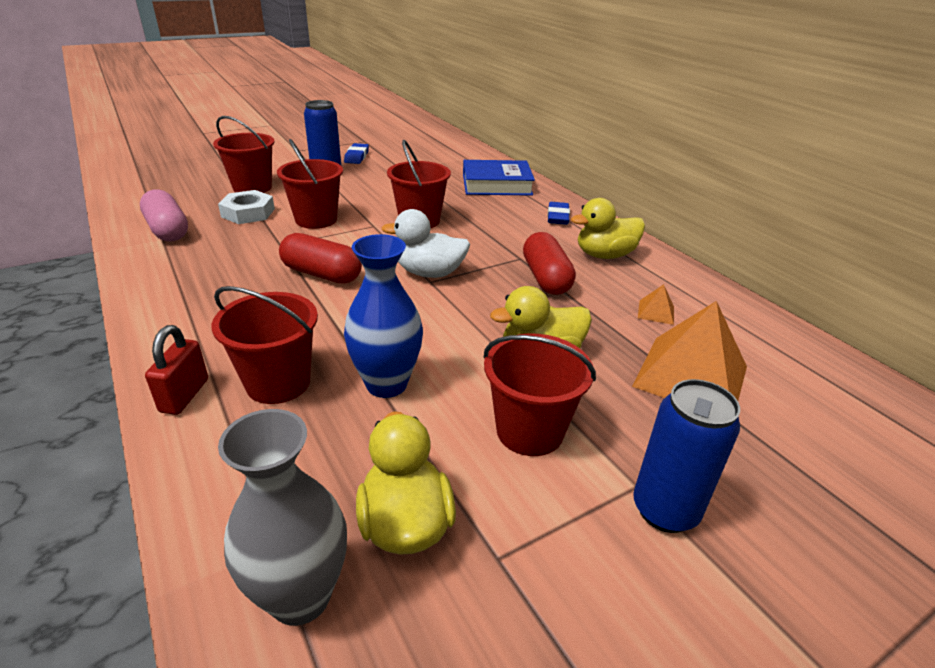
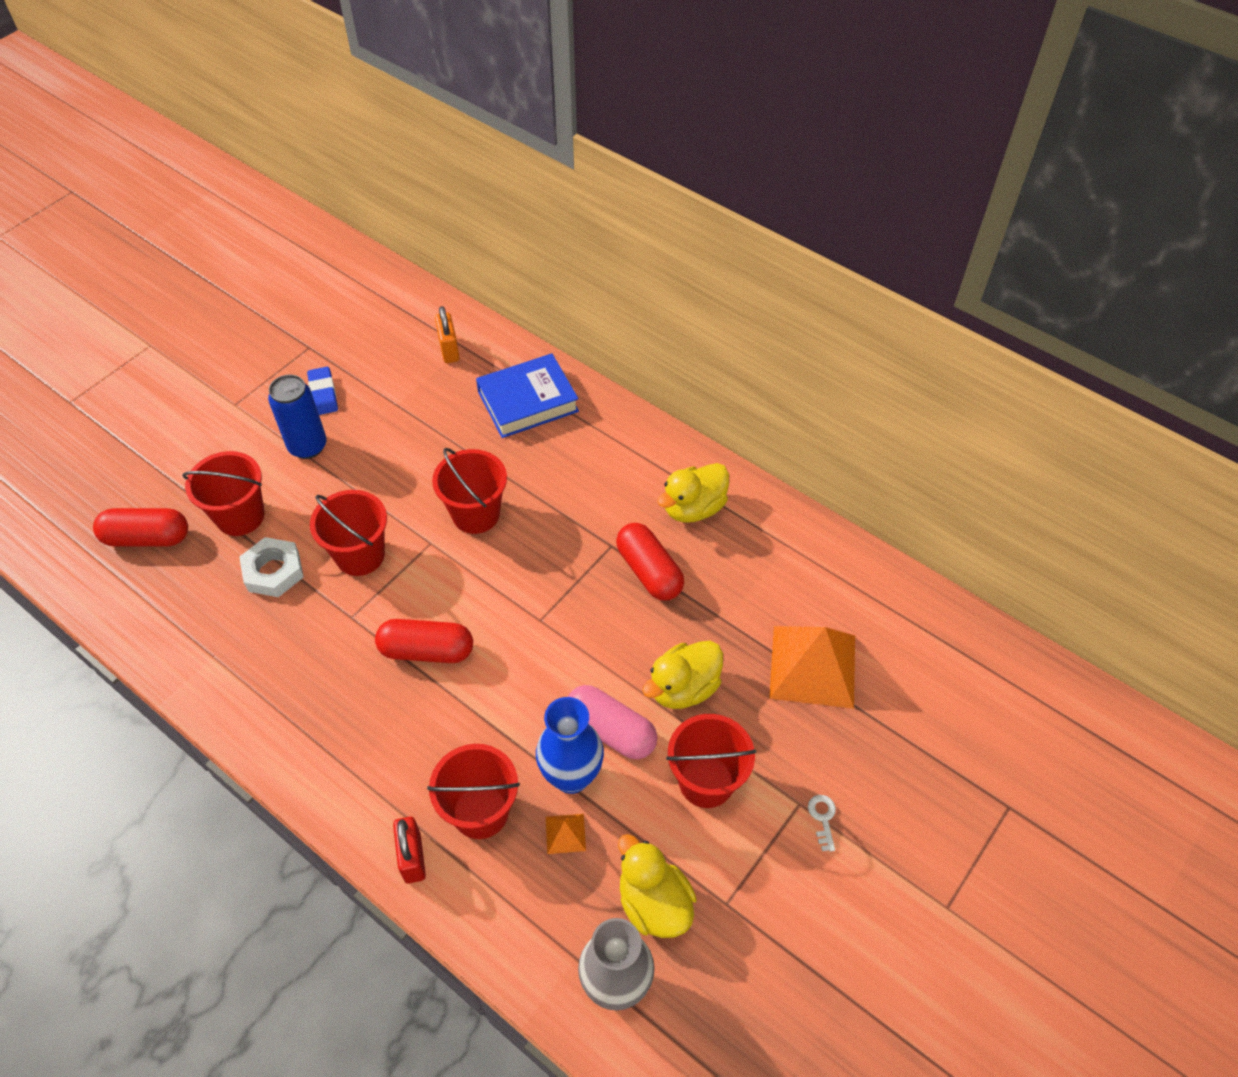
camera: 20 degrees left, 20 degrees up
pink capsule [140,189,188,242] -> pink capsule moved to [568,685,657,759]
white duck [381,209,470,278] -> none
blue eraser [548,202,570,225] -> none
blue can [633,379,740,533] -> white key [808,795,836,852]
orange pyramid [638,284,674,325] -> orange pyramid moved to [546,814,586,854]
none -> red capsule [93,508,188,546]
none -> orange padlock [435,306,460,363]

